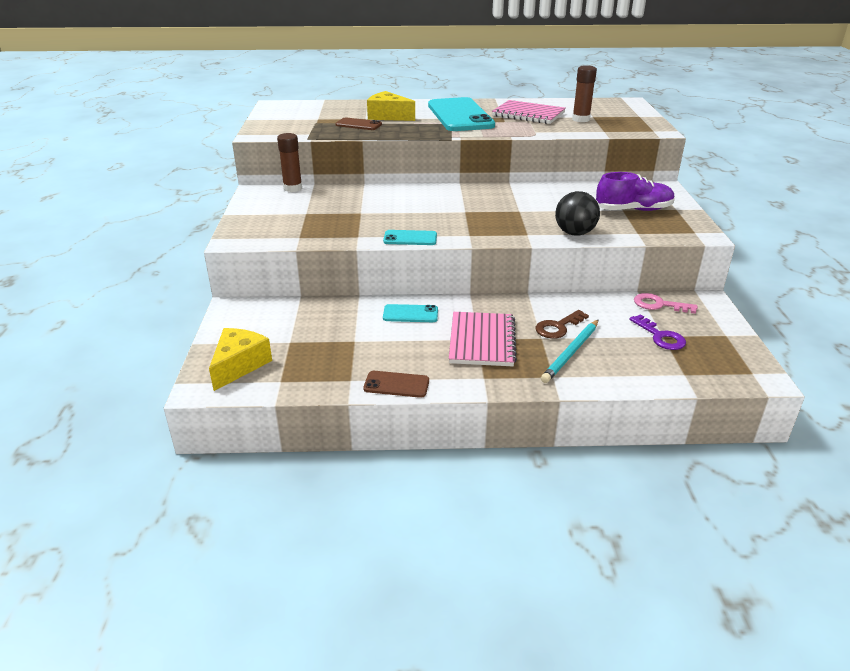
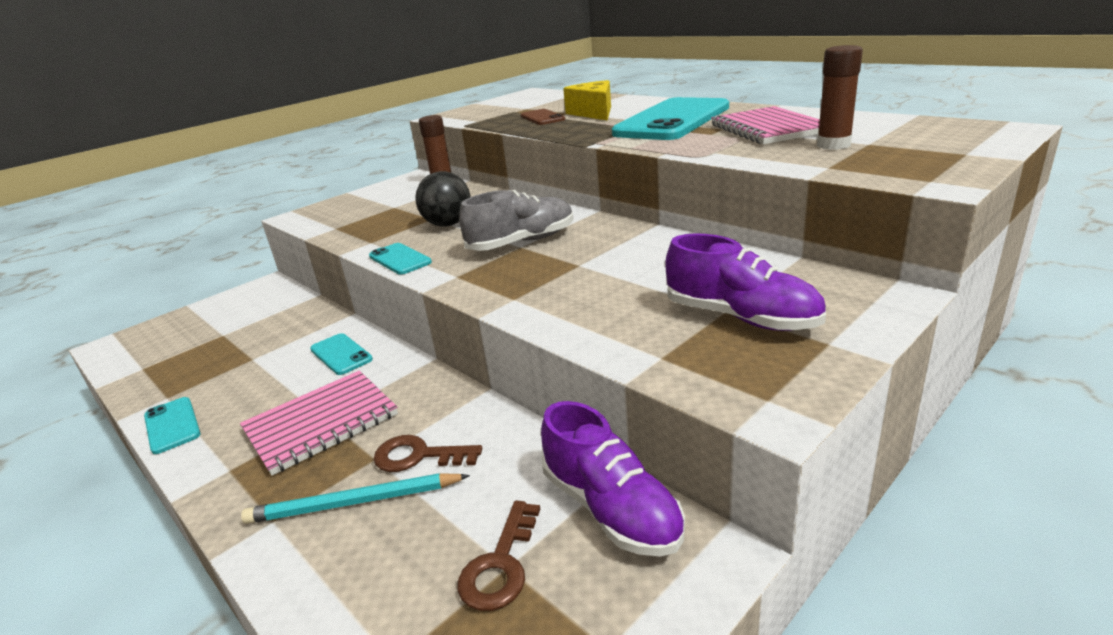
camera: 50 degrees right, 5 degrees down
yellow cheese [209,328,272,391] -> none
brown phone [363,371,429,398] -> turquoise phone [144,397,201,454]
black ball [555,191,600,236] -> black ball moved to [415,171,471,227]
purple key [629,314,686,350] -> brown key [457,501,540,611]
pink key [634,293,698,314] -> purple shoe [541,401,685,557]
none -> grey shoe [459,190,574,251]

